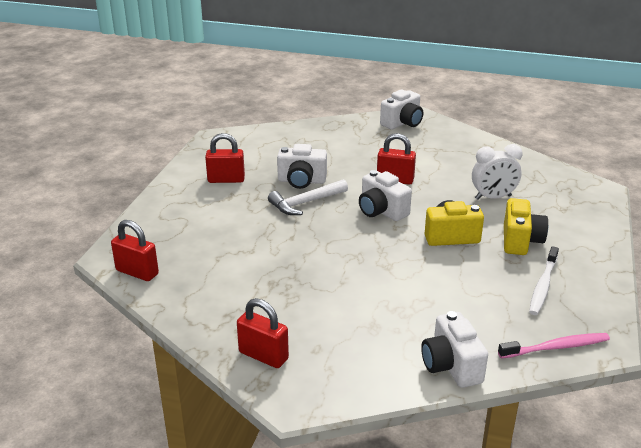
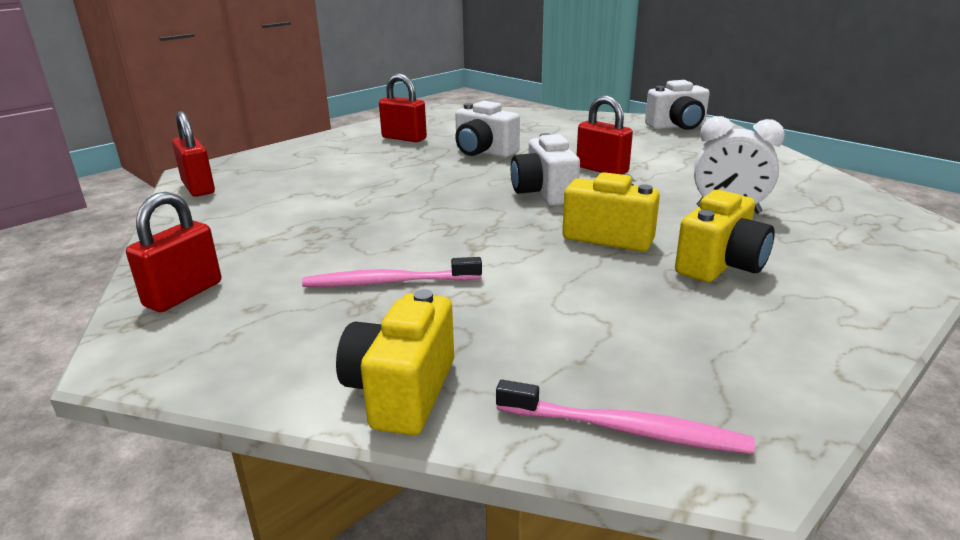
camera: 30 degrees right, 5 degrees down
red padlock [237,298,289,368] -> red padlock turned 60 degrees clockwise [126,192,221,312]
white hammer [268,179,348,215] -> none
white camera [421,311,488,388] -> yellow camera [336,289,454,435]
white toothbrush [529,246,559,315] -> none
none -> pink toothbrush [302,257,482,287]

